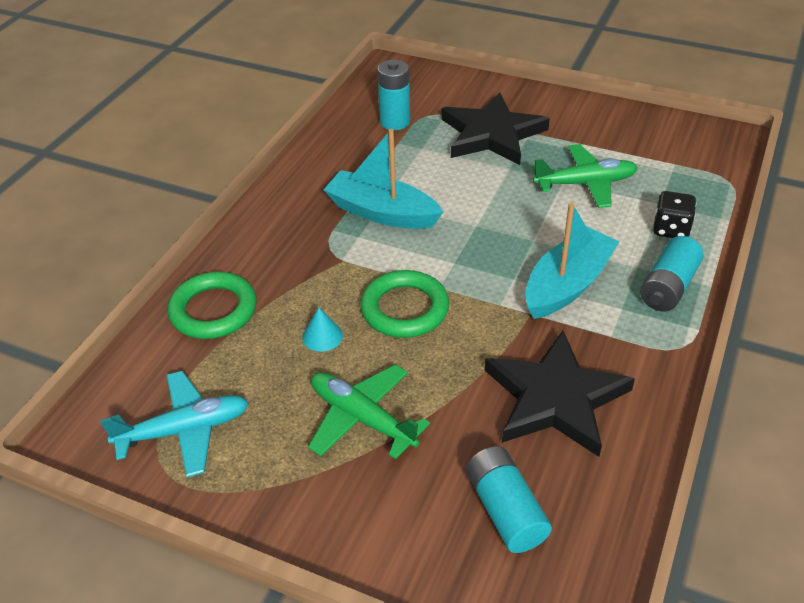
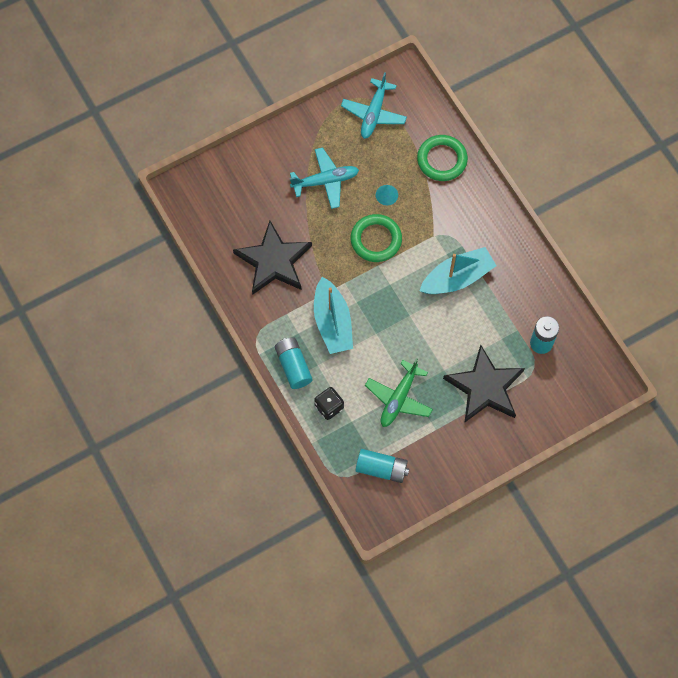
camera: 125 degrees right, 25 degrees up
green plane [308,364,430,459] -> turquoise plane [290,148,359,209]
turquoise battery [466,446,552,553] -> turquoise battery moved to [355,449,409,483]

